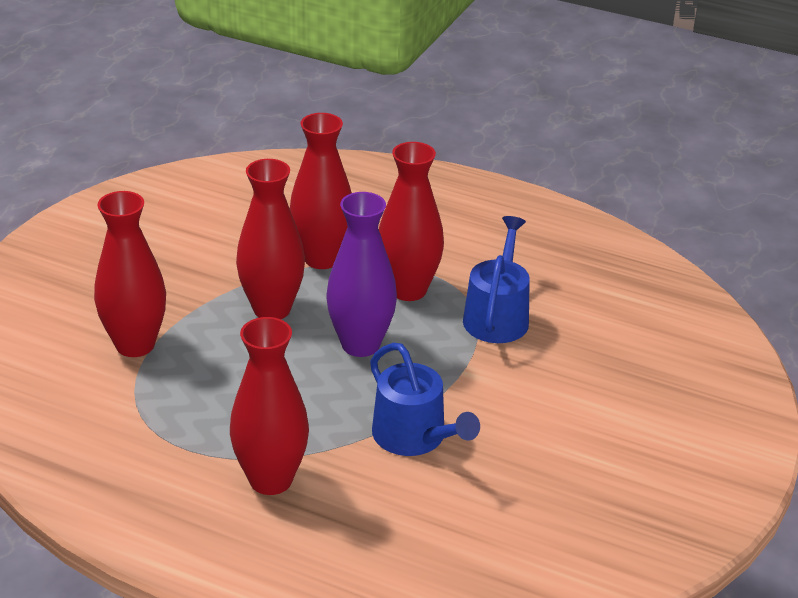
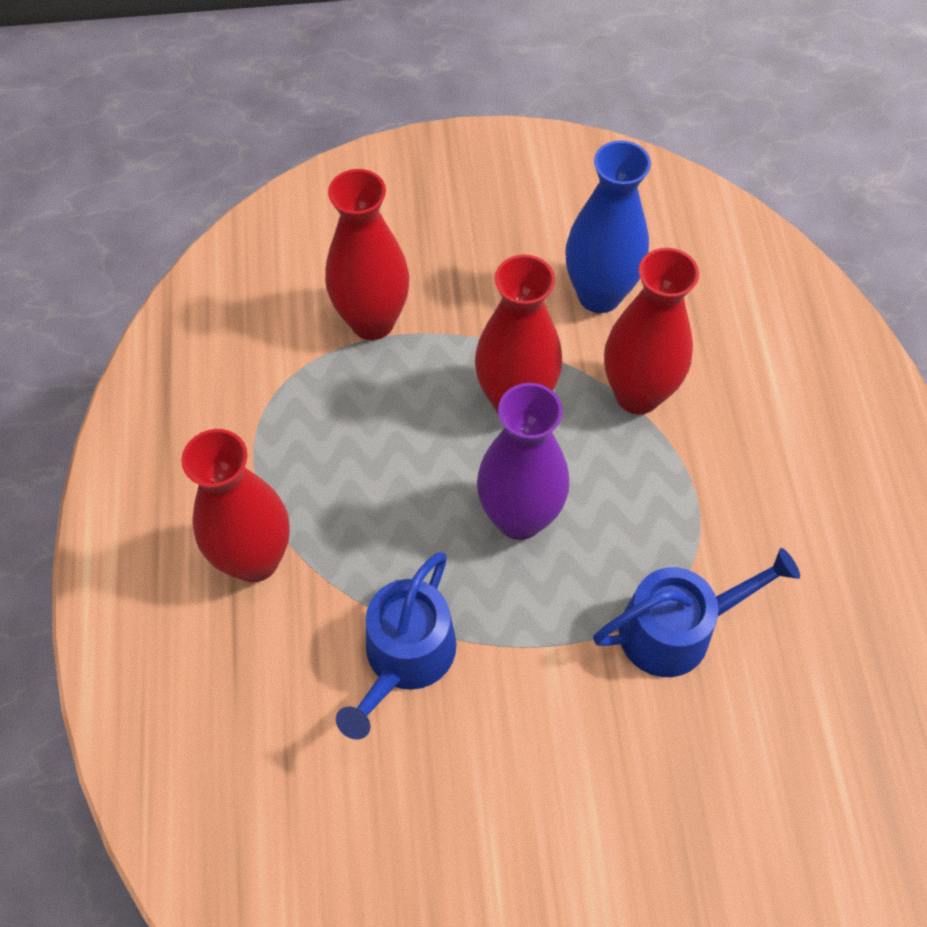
camera: 60 degrees right, 25 degrees up
red vase [379,142,444,301] -> none
none -> blue vase [566,140,651,313]

